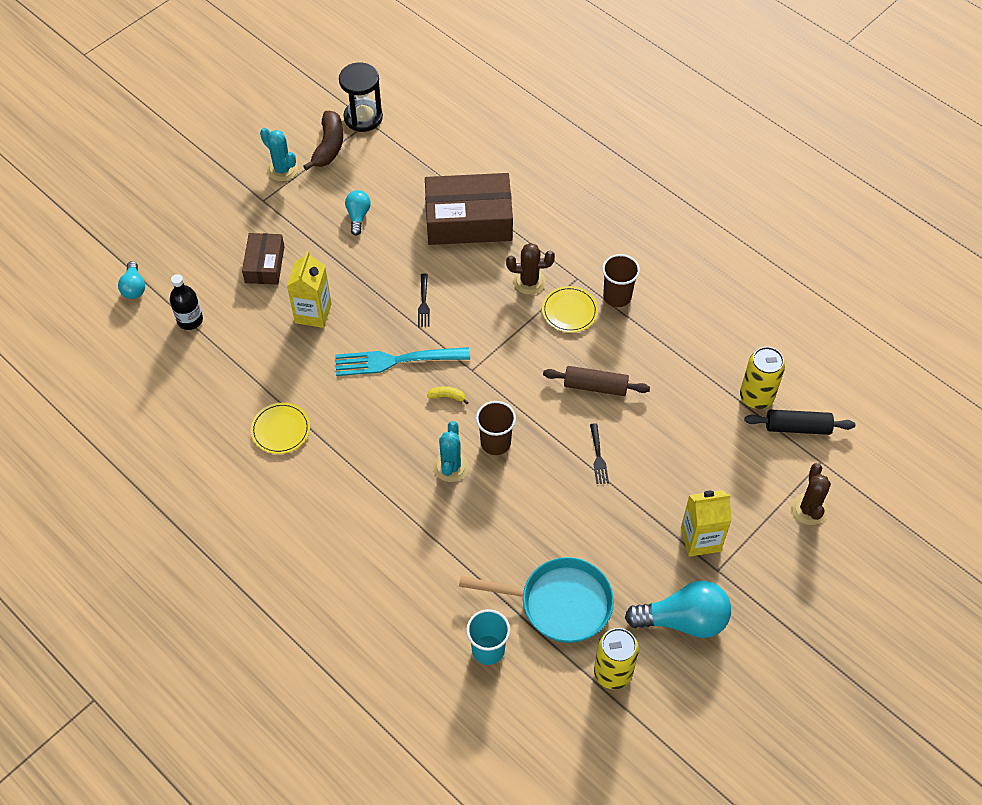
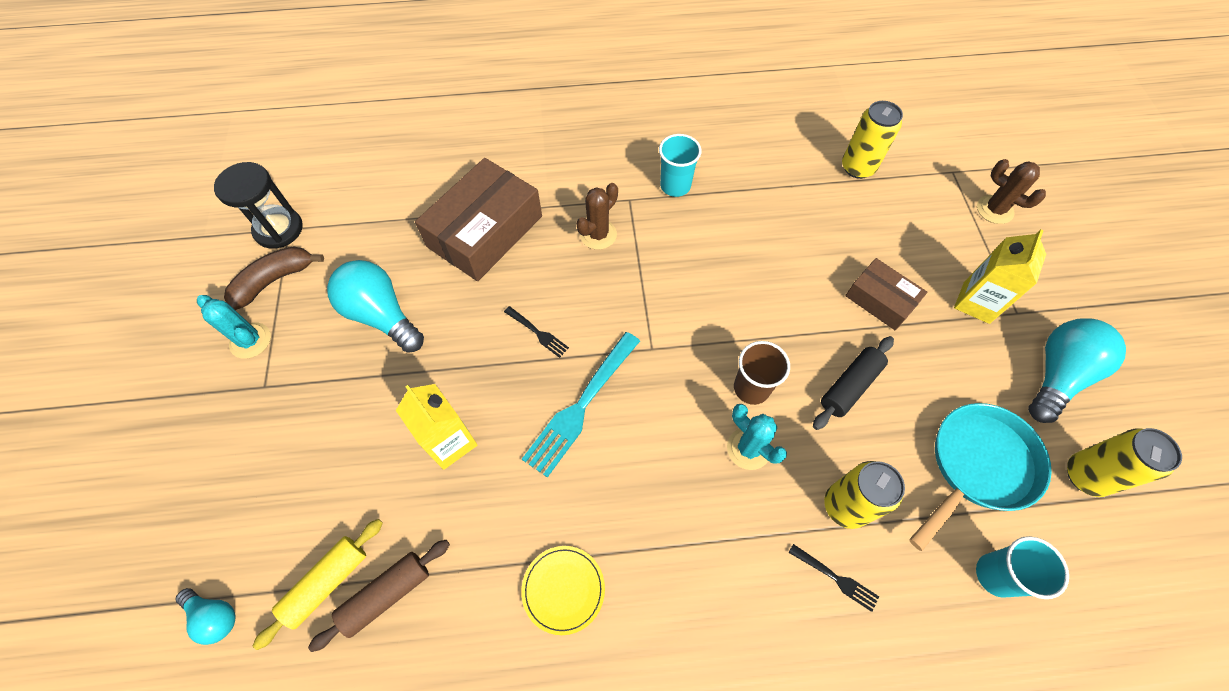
camera: 50 degrees left, 5 degrees up
black bottle [170,274,203,330] -> yellow rolling pin [253,519,383,650]
brown box [242,233,285,284] -> brown box moved to [845,258,927,330]
turquoise cactus [260,128,298,181] -> turquoise cactus turned 45 degrees clockwise [197,295,271,359]
brown banana [303,111,343,171] -> brown banana turned 90 degrees counterclockwise [224,246,324,310]
turquoise light bulb [345,190,371,235] -> turquoise light bulb [327,260,424,353], size x1.85
yellow banana [427,386,468,404] -> none
yellow plate [542,286,598,332] -> none
brown rolling pin [543,366,650,396] -> brown rolling pin moved to [308,540,450,652]
black fork [590,423,609,484] -> black fork moved to [789,544,879,612]
brown cup [602,254,640,307] -> turquoise cup [659,134,702,197]
black rolling pin [745,409,855,435] -> black rolling pin moved to [813,336,894,430]
none -> yellow can [824,461,905,529]

